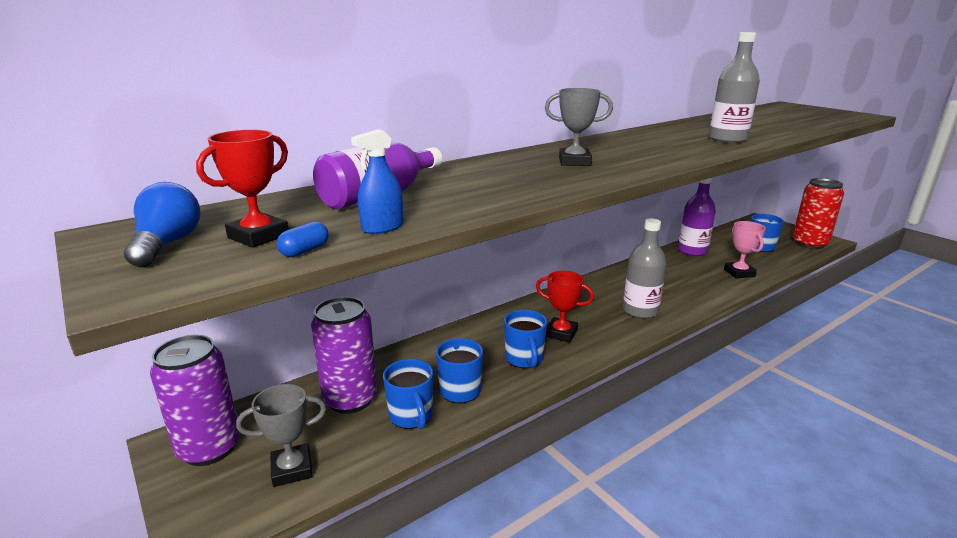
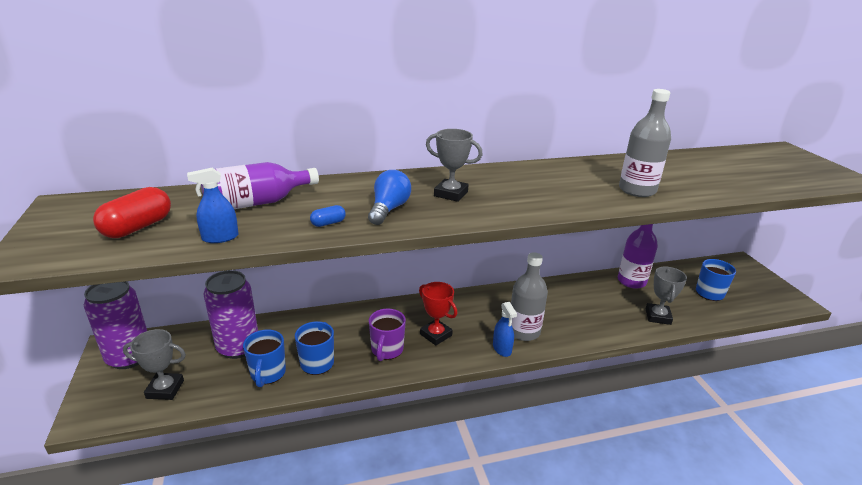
camera: 20 degrees right, 5 degrees up
blue light bulb [124,182,200,267] -> blue light bulb moved to [368,170,411,225]
red trophy [196,130,289,248] -> red capsule [93,187,171,238]
blue capsule [276,221,329,257] -> blue capsule moved to [310,205,346,227]
blue mug [504,310,547,369] -> purple mug [369,309,406,361]
pink trophy [724,221,766,279] -> grey trophy [645,266,687,325]
red can [793,178,844,249] -> none
none -> blue spray bottle [493,302,517,357]

